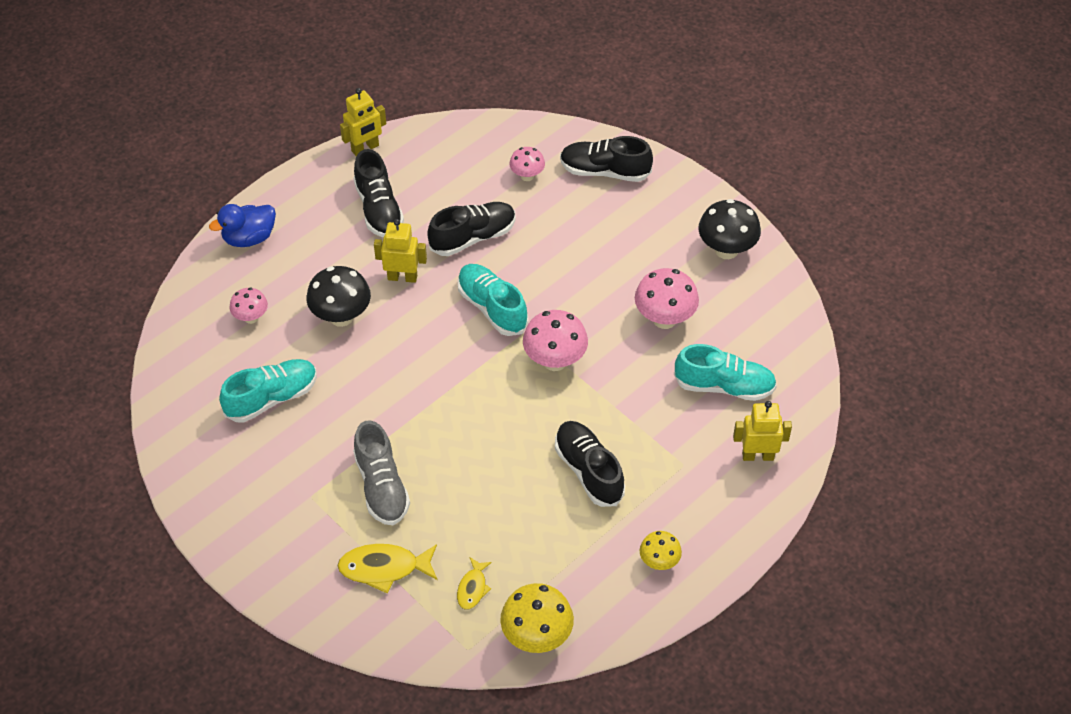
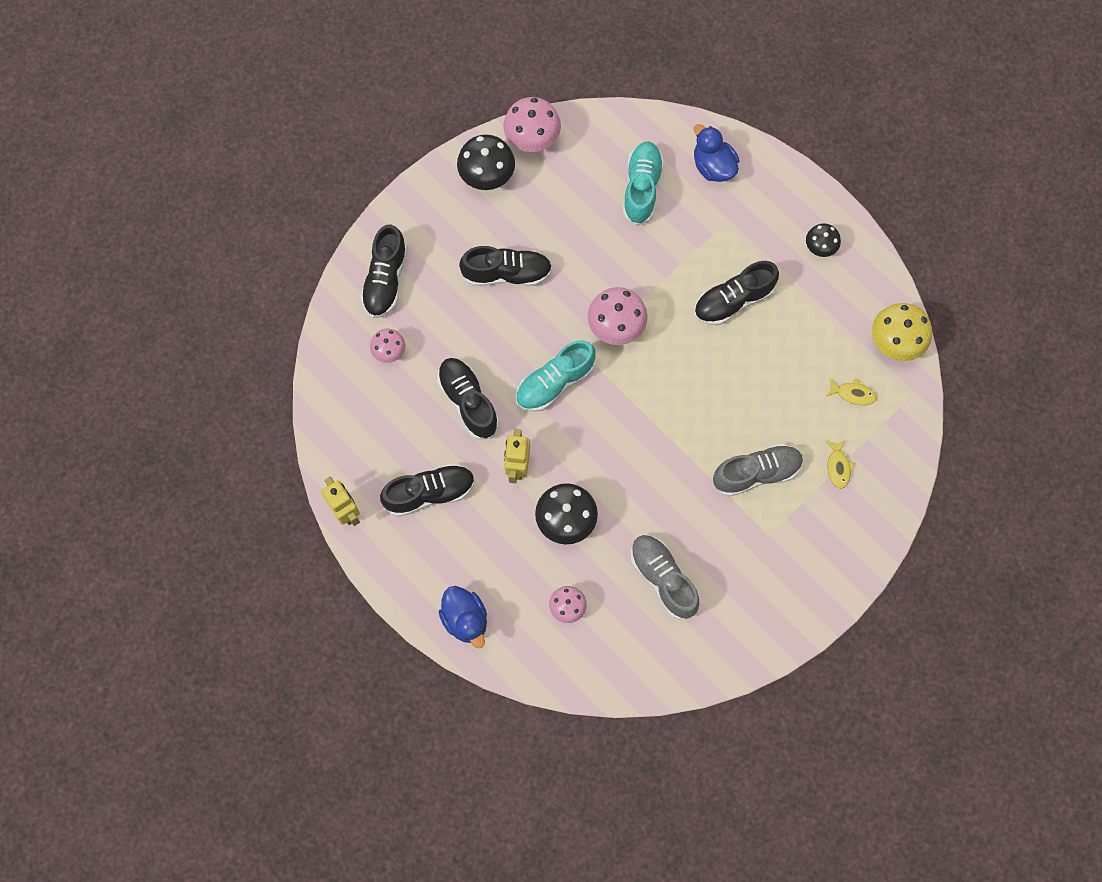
camera: 90 degrees left, 20 degrees up
turquoise shoe [219,359,317,422] -> grey shoe [631,535,699,620]
yellow fish [337,544,437,593] -> yellow fish [826,440,855,489], size x0.58
pink mushroom [635,268,699,329] -> pink mushroom moved to [503,97,561,152]
yellow mushroom [640,531,682,570] -> black mushroom [806,223,841,257]
yellow robot [733,401,792,461] -> blue duck [694,124,739,182]
none -> black shoe [459,246,552,286]

